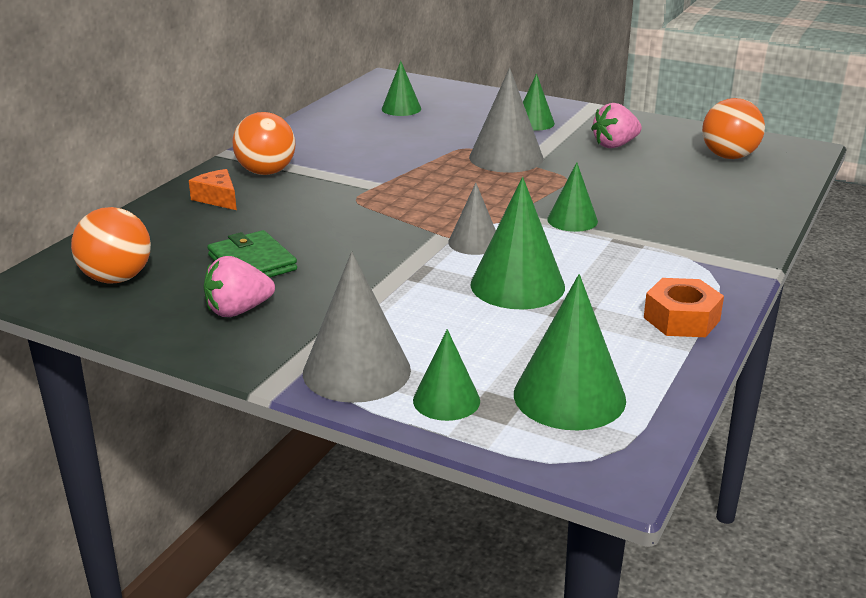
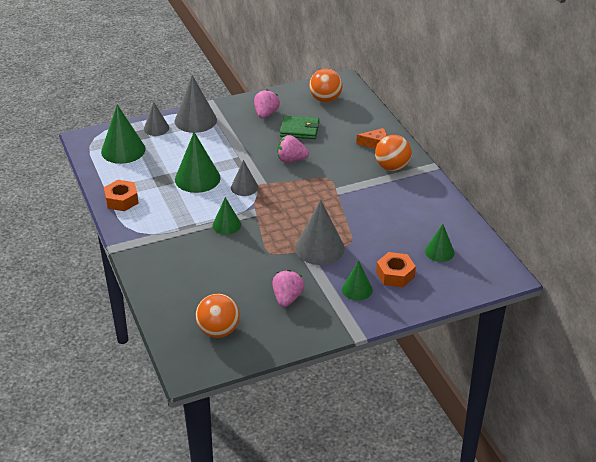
camera: 130 degrees right, 10 degrees up
green cone [413,329,480,421] -> grey cone [144,102,169,136]
none -> pink strawberry [277,135,309,163]
none -> orange nut [376,252,416,287]

